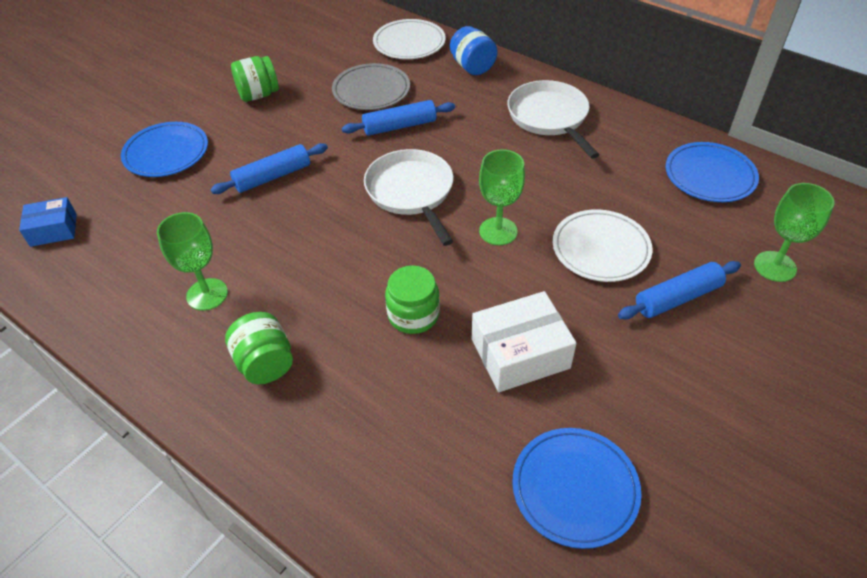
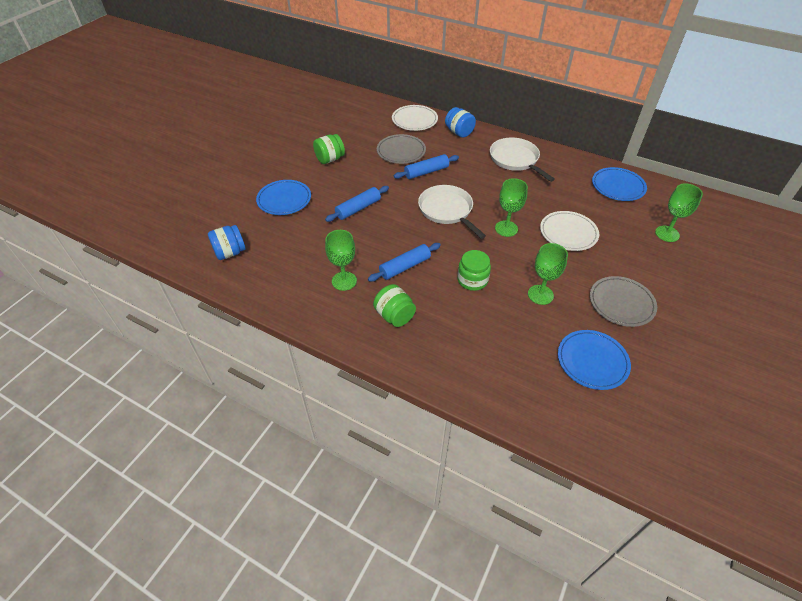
camera: 10 degrees left, 0 degrees up
blue box [19,197,77,247] -> blue jar [208,225,246,260]
white box [472,291,577,392] -> green goblet [528,243,568,305]
blue rolling pin [618,261,741,319] -> blue rolling pin moved to [368,243,441,282]
none -> grey plate [590,276,657,327]

